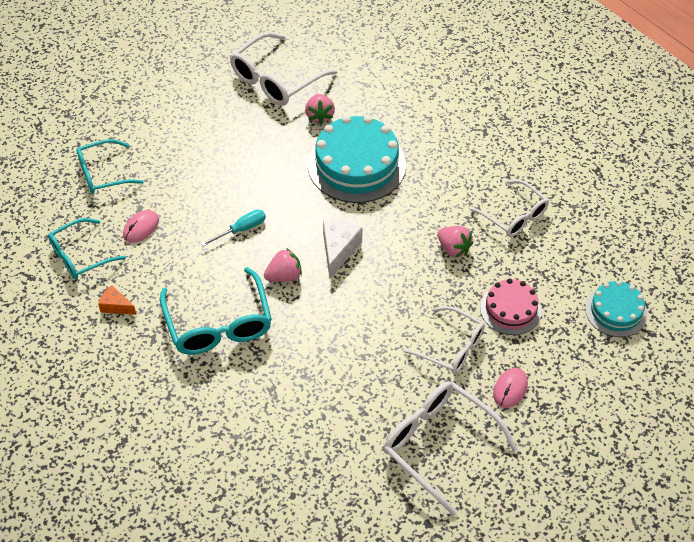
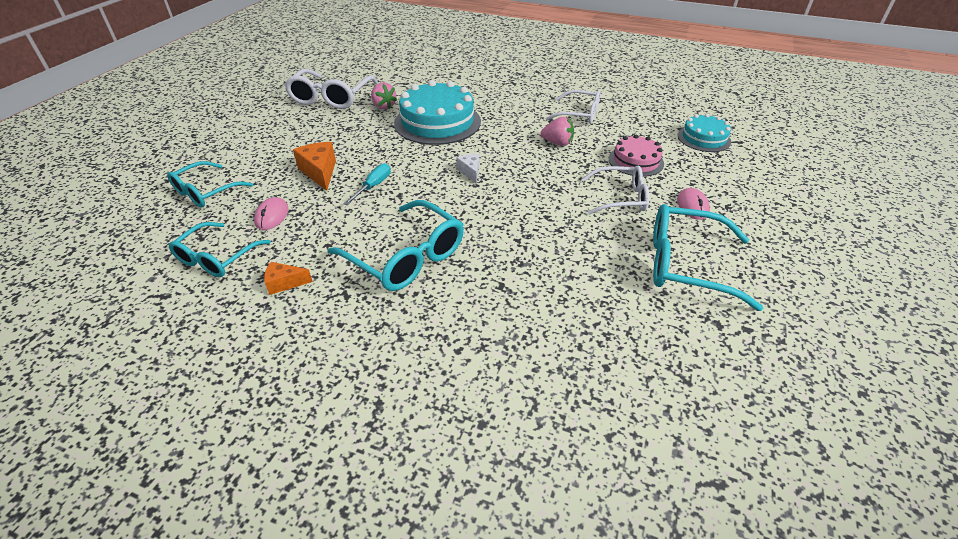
camera: 30 degrees left, 10 degrees down
pink strawberry [264,248,302,282] -> none
white cheese [323,220,362,279] -> white cheese [456,154,479,184], size x0.61
white glasses [384,381,518,516] -> turquoise glasses [653,204,763,311]
none -> orange cheese [293,142,336,191]

